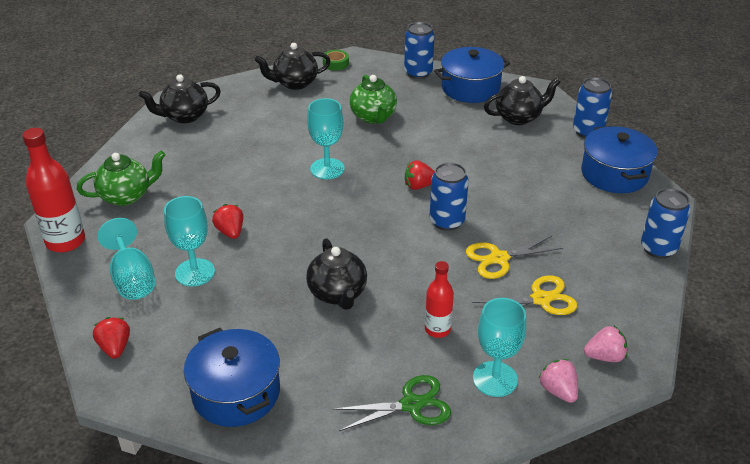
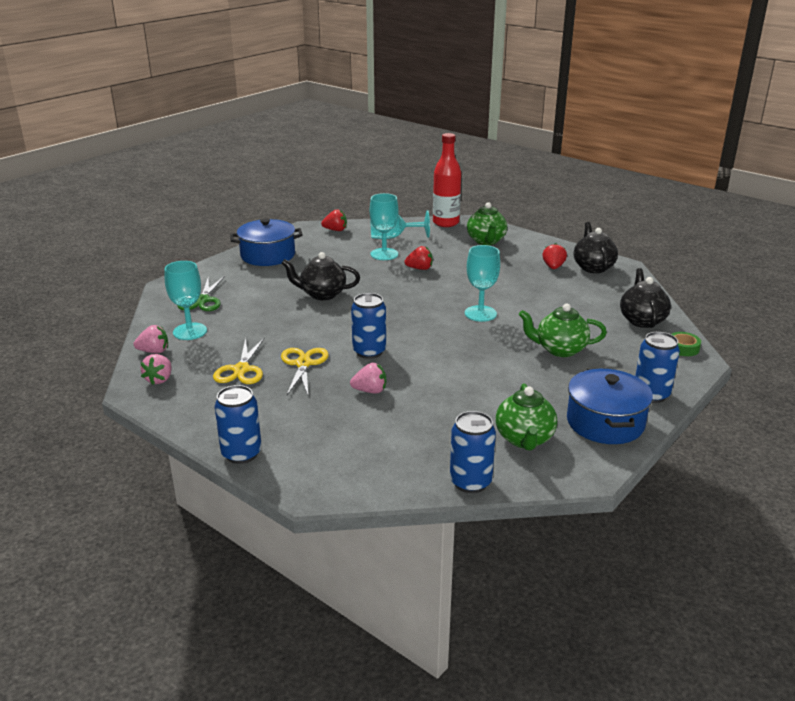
camera: 110 degrees right, 10 degrees down
red strawberry [405,160,435,190] -> red strawberry moved to [543,243,567,269]
red bottle [425,261,454,338] -> none
black teapot [484,76,560,125] -> green teapot [495,384,557,450]
blue pot [581,126,658,193] -> none
none -> pink strawberry [350,363,386,394]

